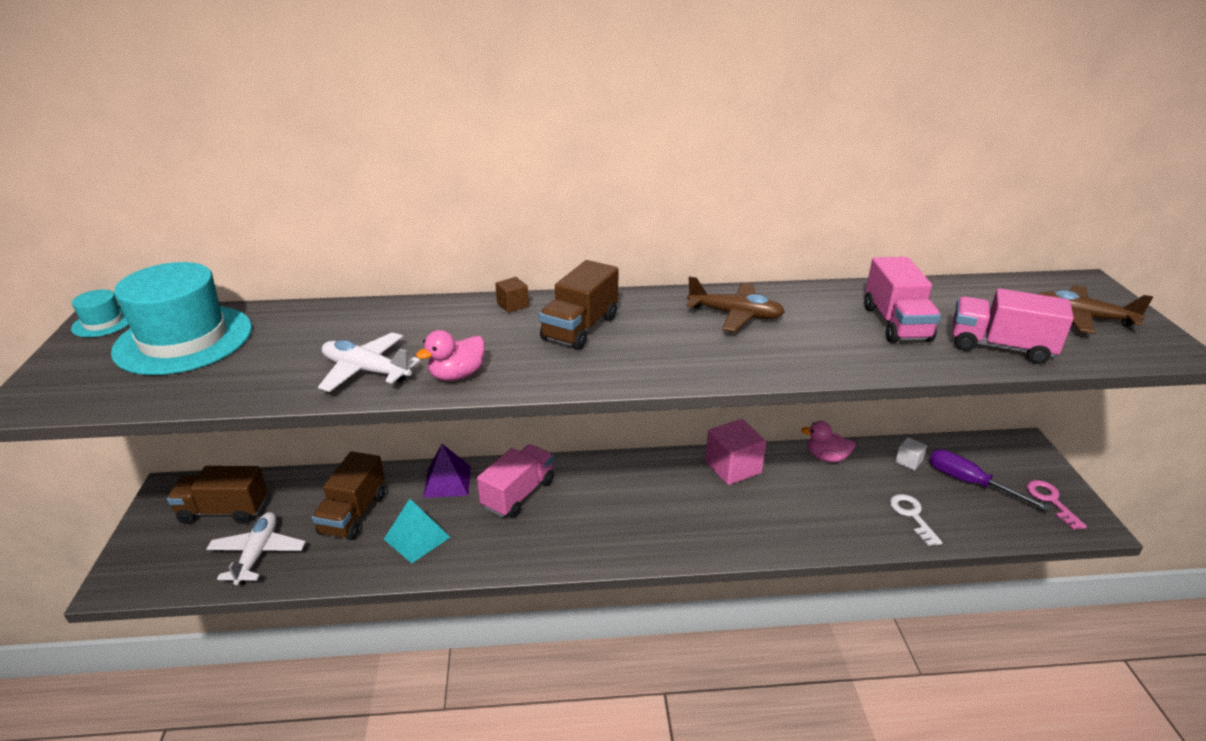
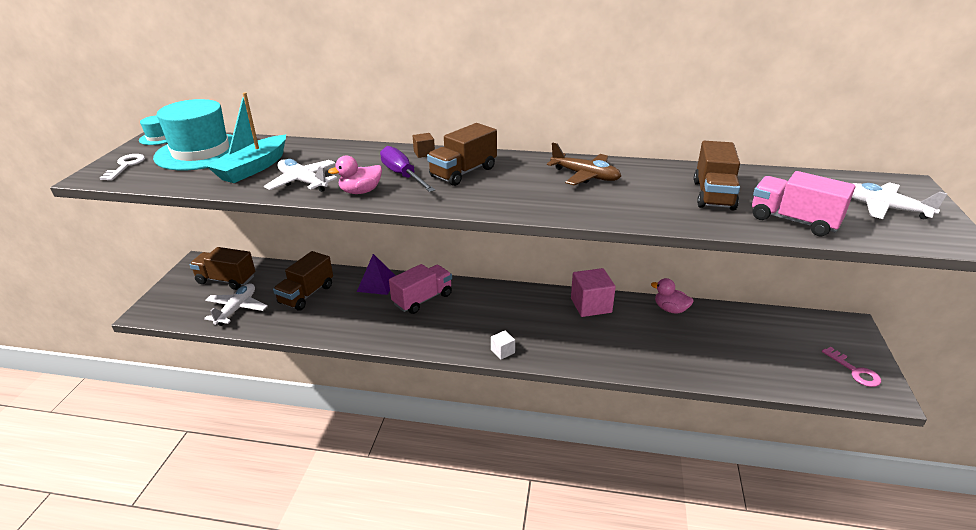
camera: 15 degrees right, 0 degrees up
turquoise pyramid [384,499,450,563] -> none
pink truck [864,257,941,343] -> brown truck [694,141,740,210]
white key [890,494,942,546] -> white key moved to [100,154,145,181]
white cube [895,437,927,470] -> white cube moved to [491,331,515,360]
purple screwdriver [929,449,1052,511] -> purple screwdriver moved to [380,146,435,192]
pink key [1027,480,1087,530] -> pink key turned 150 degrees clockwise [822,347,881,387]
brown plane [1039,285,1153,334] -> white plane [851,182,947,219]
none -> turquoise boat [206,92,286,183]

